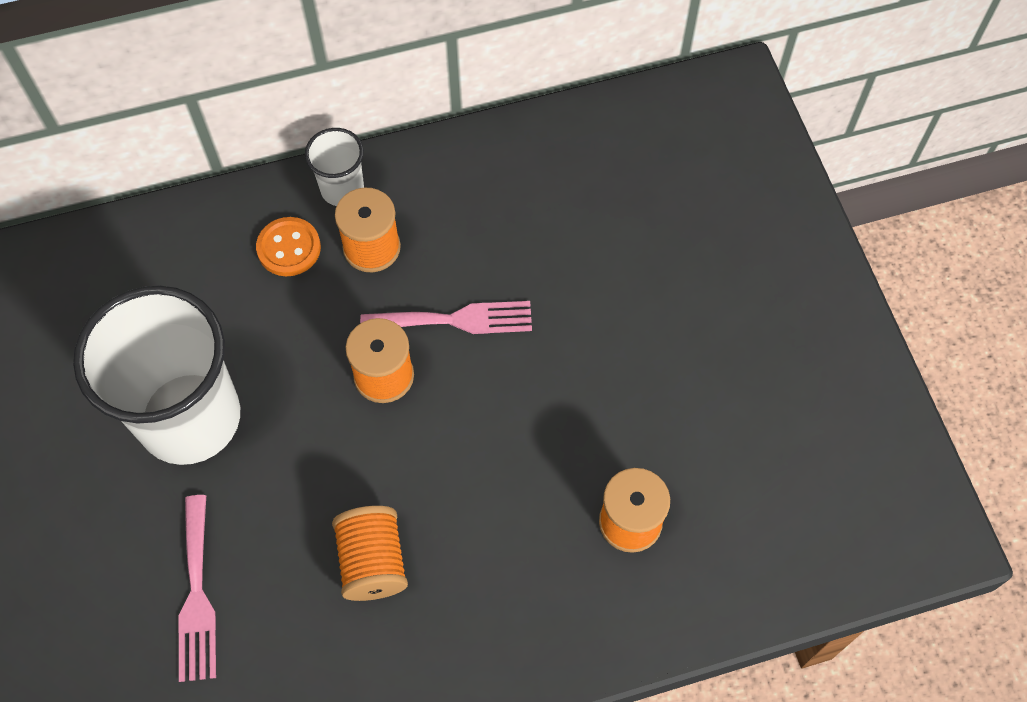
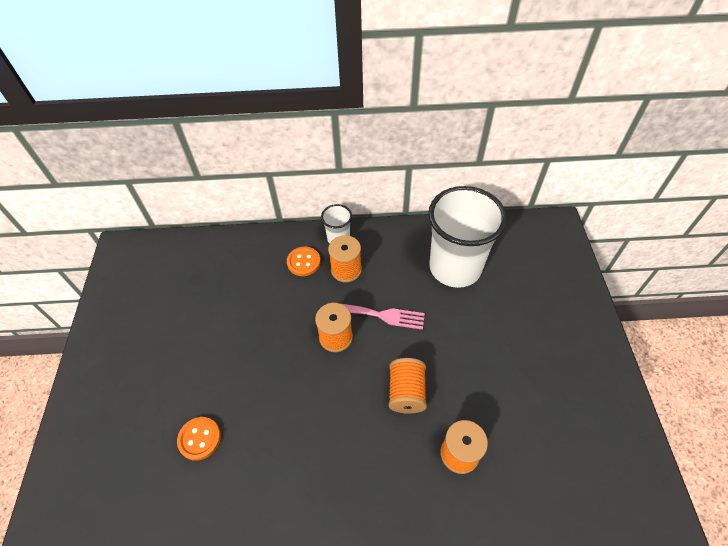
camera: 15 degrees right, 10 degrees down
white cup [73,285,240,465] -> white cup moved to [428,186,507,288]
pink fork [178,495,216,682] -> orange button [177,417,221,461]
orange spool [332,506,408,601] -> orange spool moved to [389,358,427,414]

